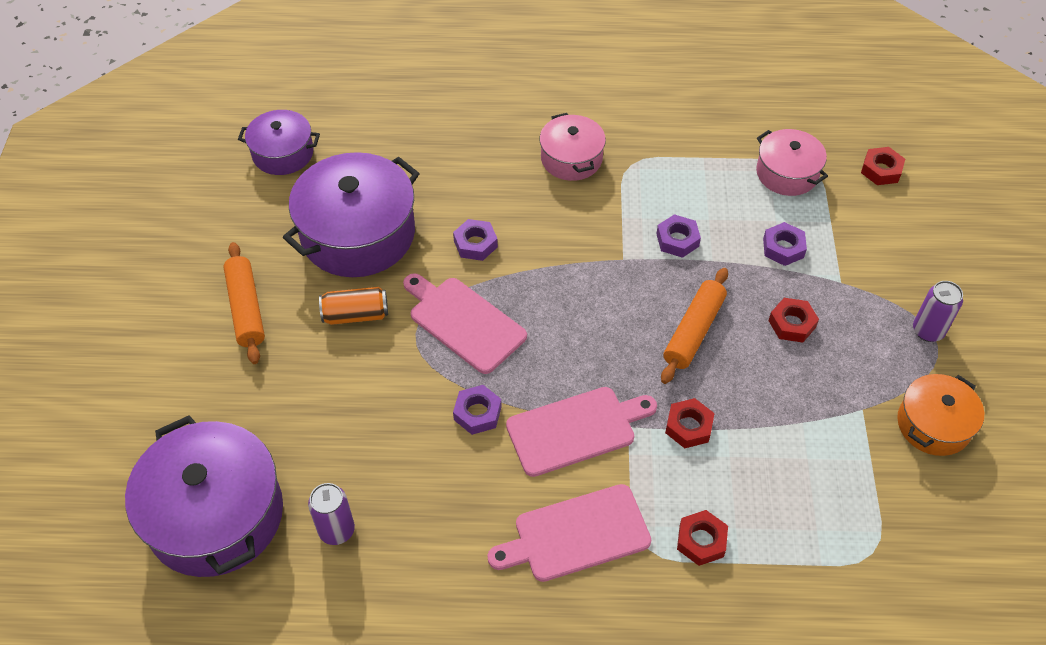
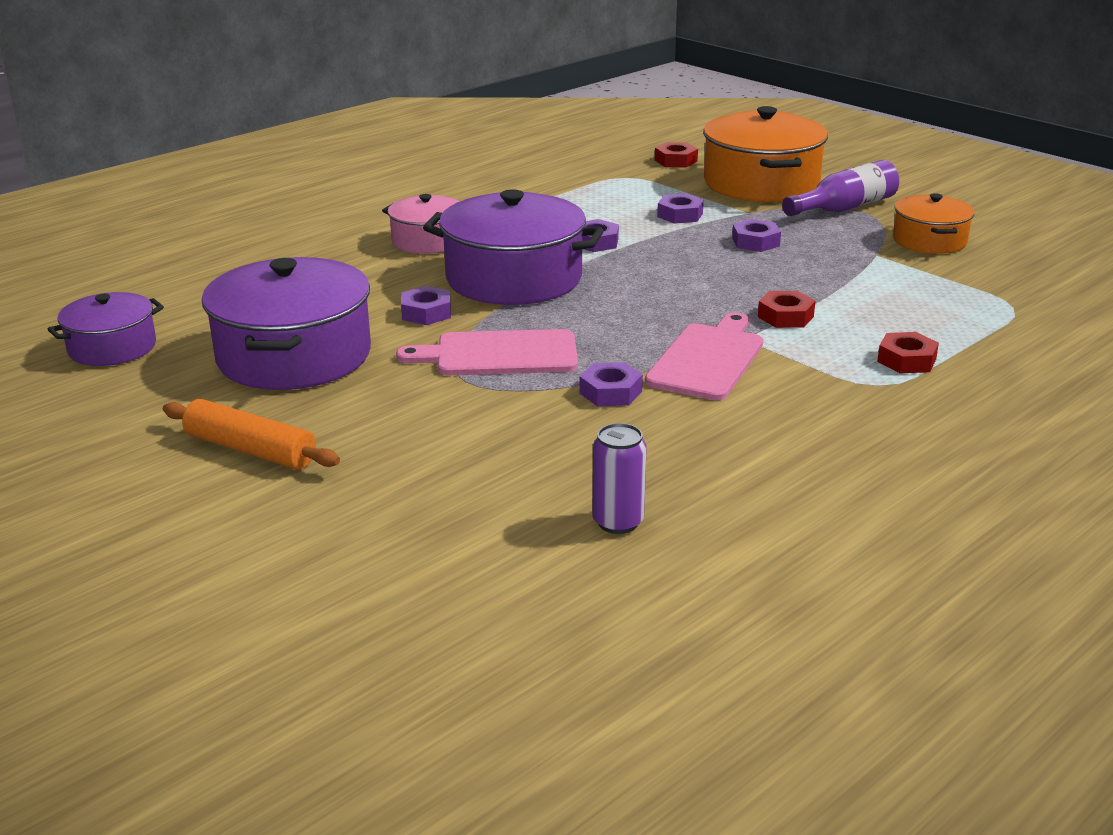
camera: 45 degrees left, 25 degrees down
purple pot [125,415,283,577] -> purple pot moved to [423,189,604,305]
orange can [319,287,388,325] -> none
pink cutting board [487,484,651,582] -> none
orange rolling pin [661,268,728,384] -> none
pink pot [756,129,828,196] -> none
red nut [768,298,819,343] -> purple nut [732,219,781,252]
purple can [913,281,963,342] -> purple bottle [782,160,899,216]
none -> orange pot [703,106,828,202]

